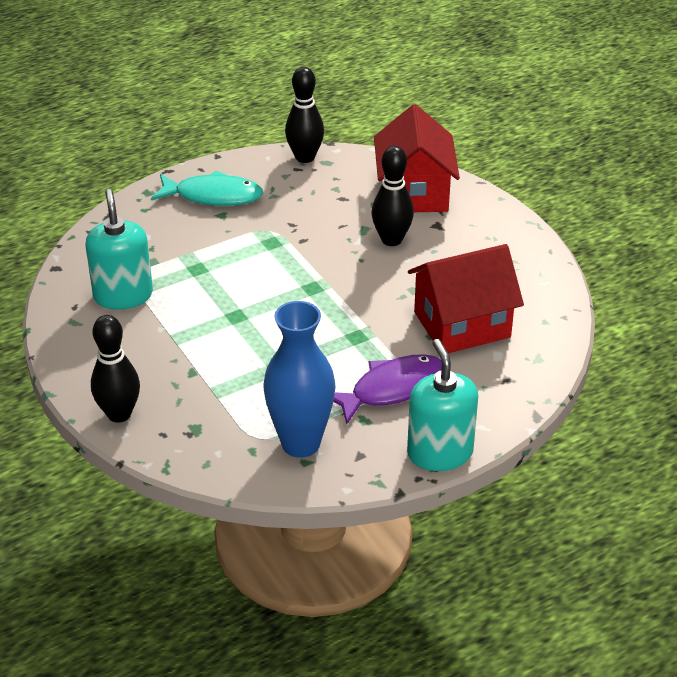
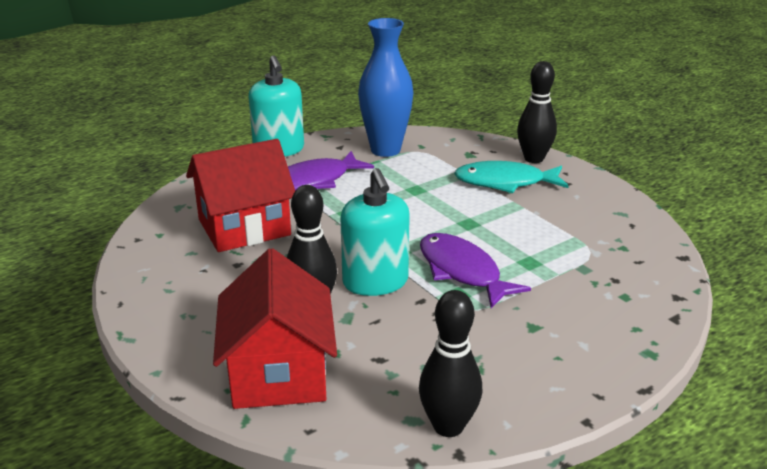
camera: 175 degrees right, 10 degrees down
turquoise soap dispenser [85,189,153,310] -> turquoise soap dispenser moved to [340,168,410,296]
turquoise fish [151,171,263,206] -> turquoise fish moved to [454,161,568,193]
none -> purple fish [420,233,531,308]

